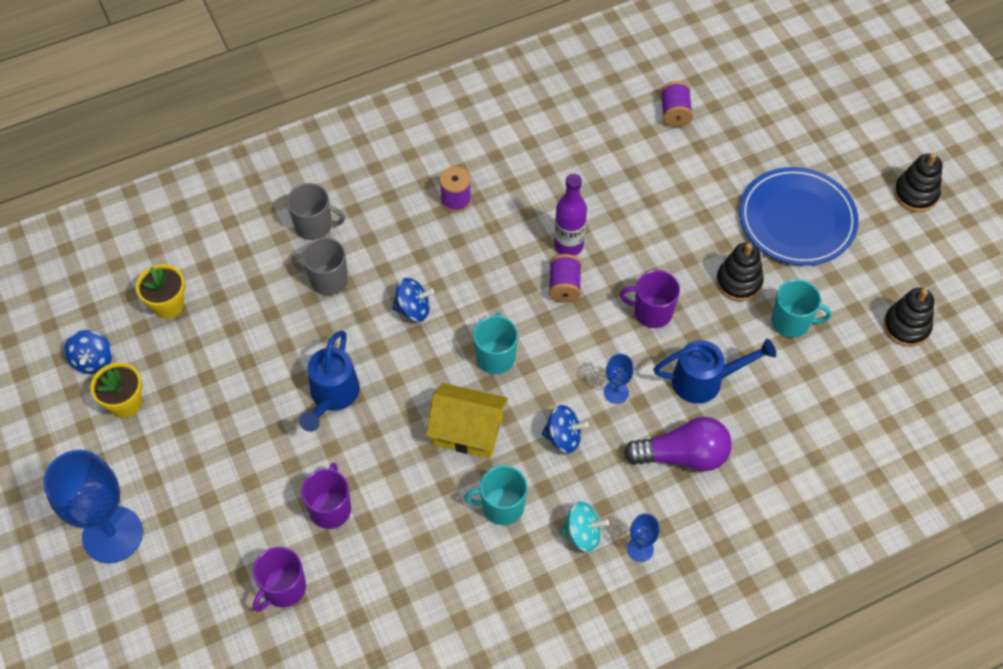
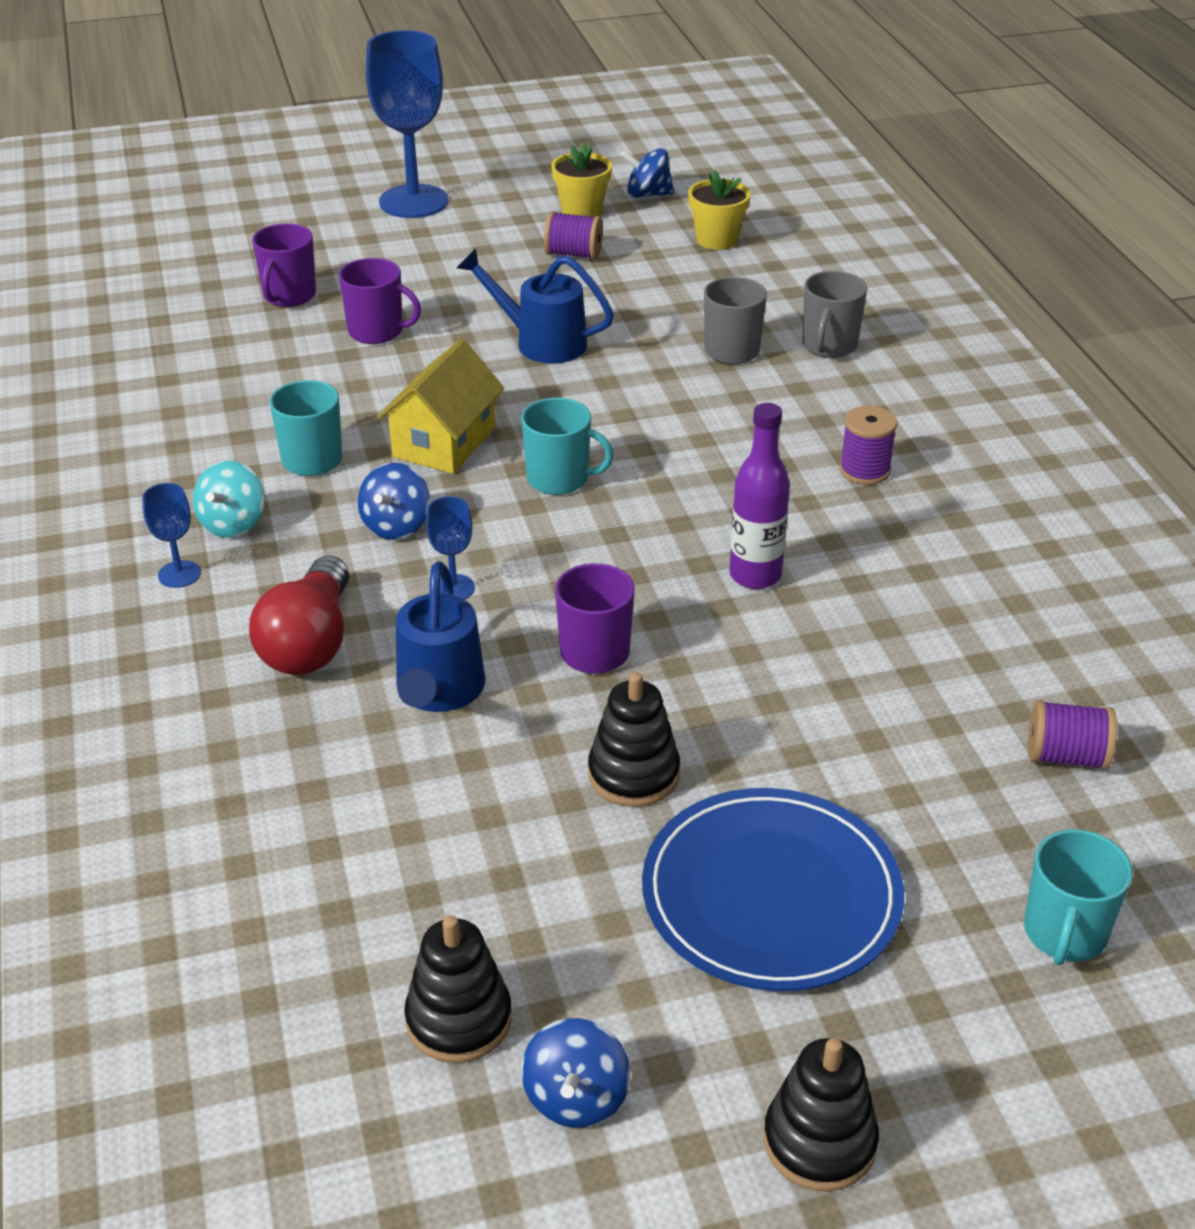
camera: 100 degrees right, 20 degrees down
purple mug [253,547,306,612] -> purple mug turned 120 degrees counterclockwise [252,223,316,307]
blue spinning top [392,278,434,322] -> blue spinning top moved to [521,1018,631,1128]
purple spool [549,254,581,303] -> purple spool moved to [544,211,603,260]
purple light bulb [624,417,732,471] -> red light bulb [249,555,349,675]
turquoise mug [771,279,832,338] -> turquoise mug moved to [1024,829,1133,965]

